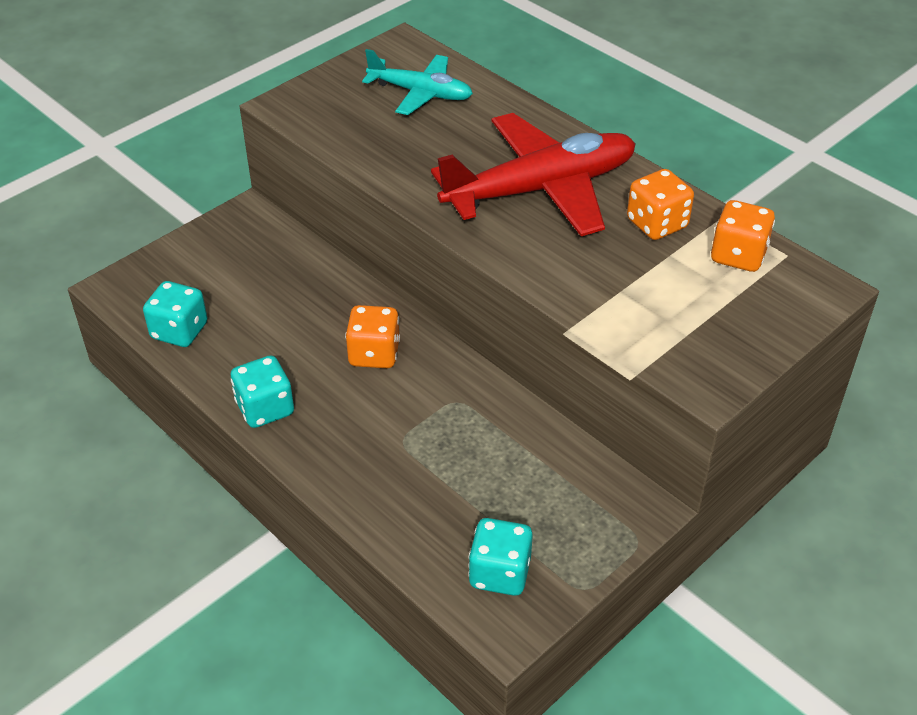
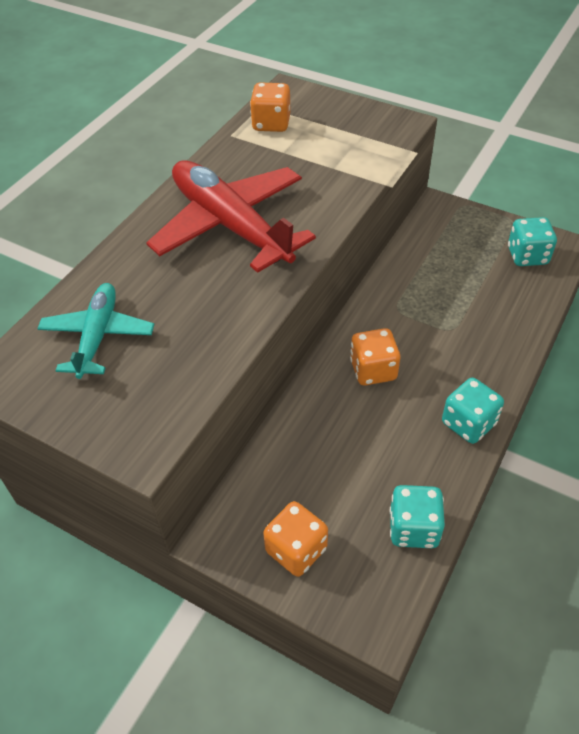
camera: 105 degrees left, 5 degrees up
orange dice [627,169,694,240] -> orange dice moved to [263,501,328,577]

